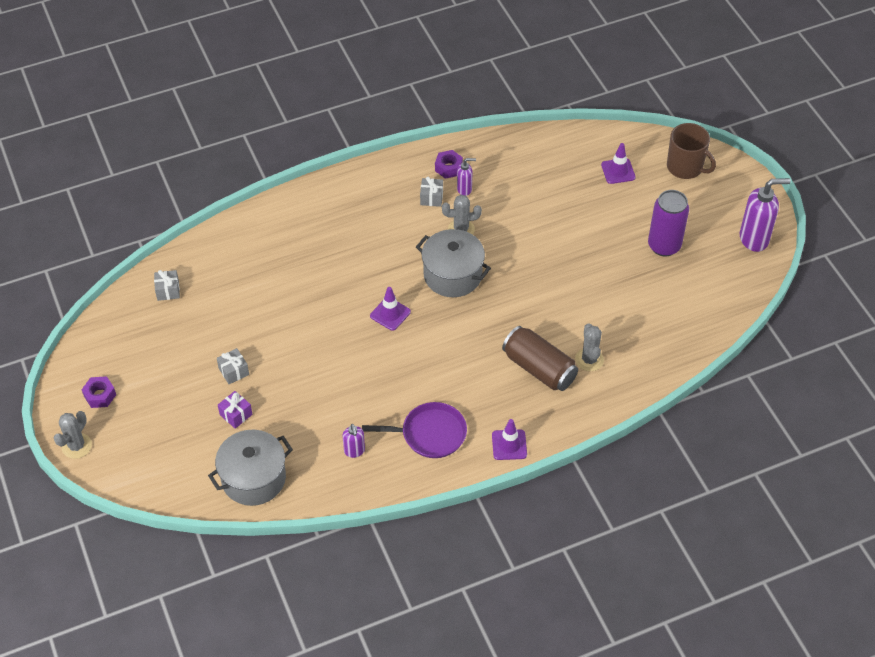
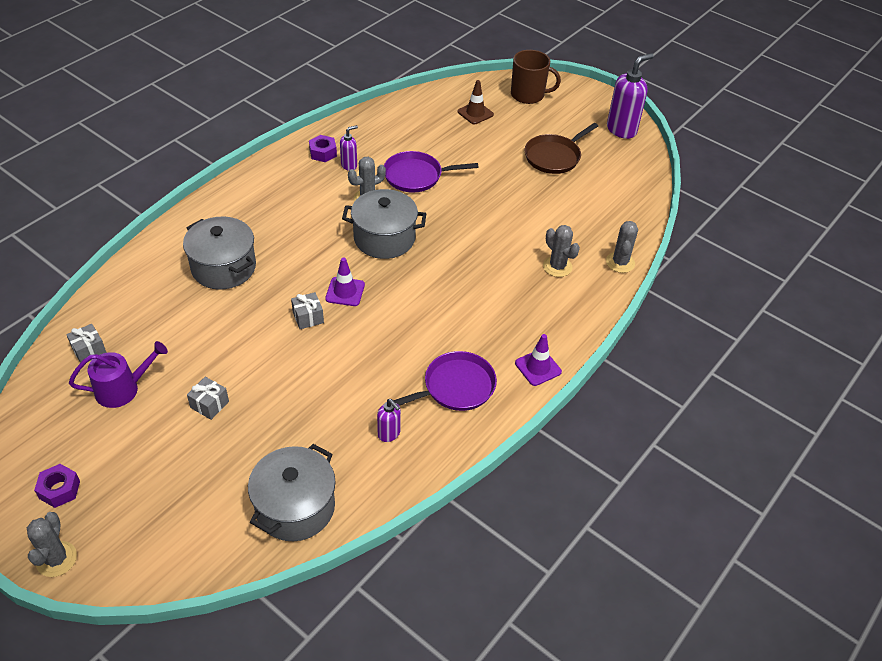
camera: 30 degrees left, 5 degrees down
purple gift [218,391,253,429] -> none
grey gift [420,177,443,207] -> grey gift moved to [291,292,324,329]
brown can [502,326,578,391] -> none
purple traffic cone [601,143,636,184] -> brown traffic cone [457,80,494,124]
purple can [648,190,689,257] -> brown pan [525,123,598,174]
none -> purple watering can [69,341,168,408]
none -> grey pot [183,217,256,290]
none -> purple pan [384,151,479,192]
none -> grey cactus [606,221,638,273]

